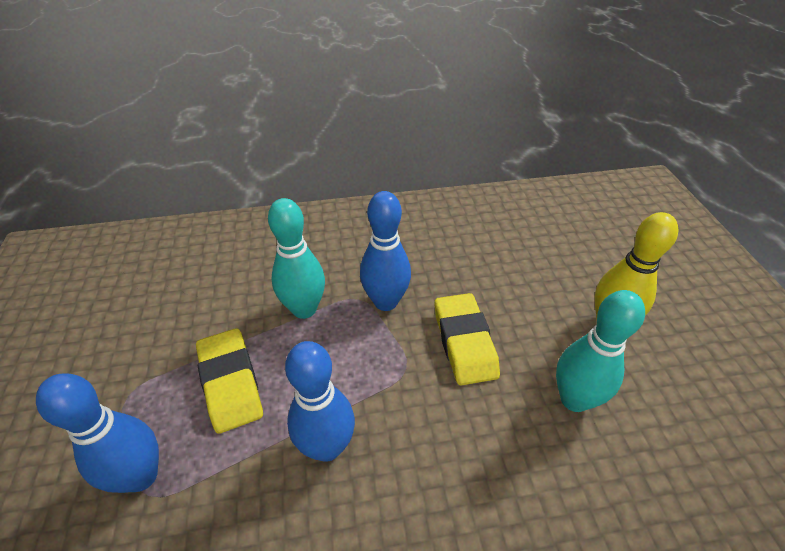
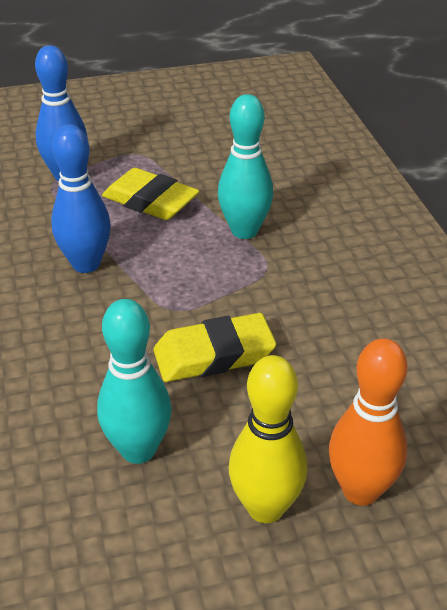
camera: 85 degrees right, 5 degrees down
yellow eraser [196,328,263,434] -> yellow eraser turned 60 degrees clockwise [102,168,200,220]
blue bowling pin [360,191,411,311] -> none
none -> orange bowling pin [329,338,408,506]

